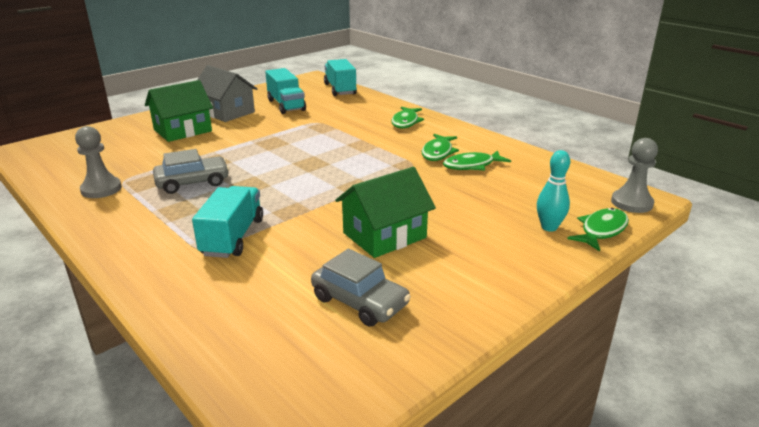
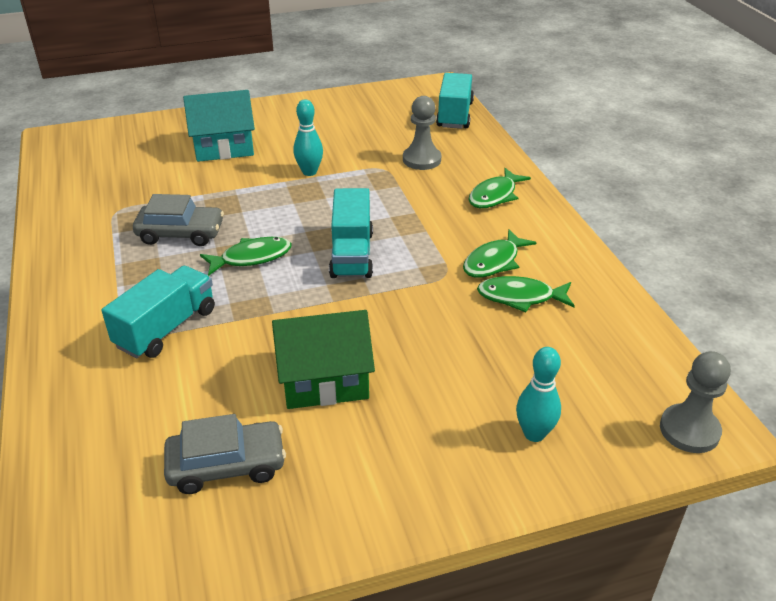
camera: 25 degrees right, 10 degrees up
grey pawn [75,126,122,198] -> grey pawn moved to [403,96,441,170]
green house [145,80,213,142] -> turquoise house [183,90,255,162]
grey house [197,65,257,122] -> none
turquoise truck [265,68,306,114] -> turquoise truck moved to [329,188,373,278]
grey car [311,249,411,327] -> grey car turned 75 degrees counterclockwise [164,414,286,494]
green fish [567,208,629,251] -> green fish moved to [200,237,292,276]
none -> turquoise bowling pin [293,99,323,176]

